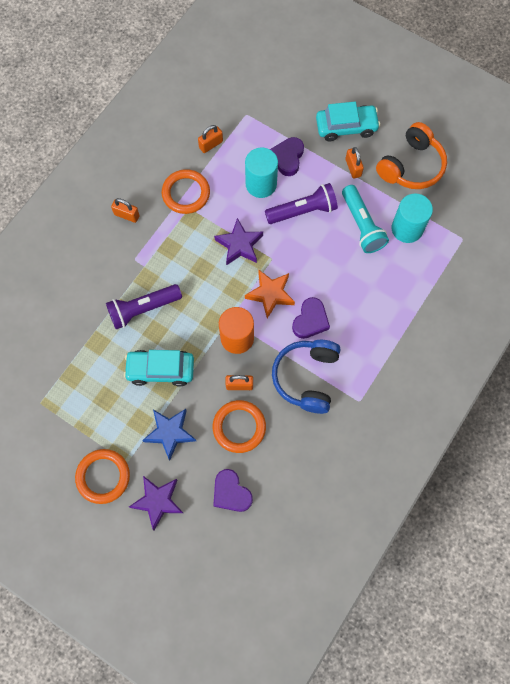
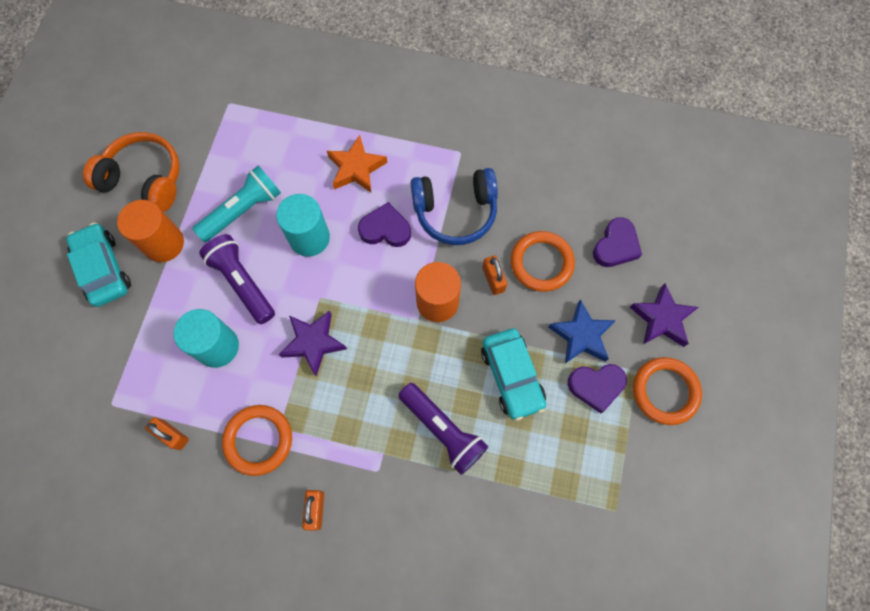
camera: 110 degrees left, 0 degrees up
orange star [245,269,295,319] -> orange star moved to [327,135,387,192]
purple heart [270,137,304,176] -> purple heart moved to [568,364,627,413]
orange padlock [345,147,364,179] -> orange cylinder [117,200,184,262]
turquoise cylinder [392,194,433,243] -> turquoise cylinder moved to [276,194,330,257]

